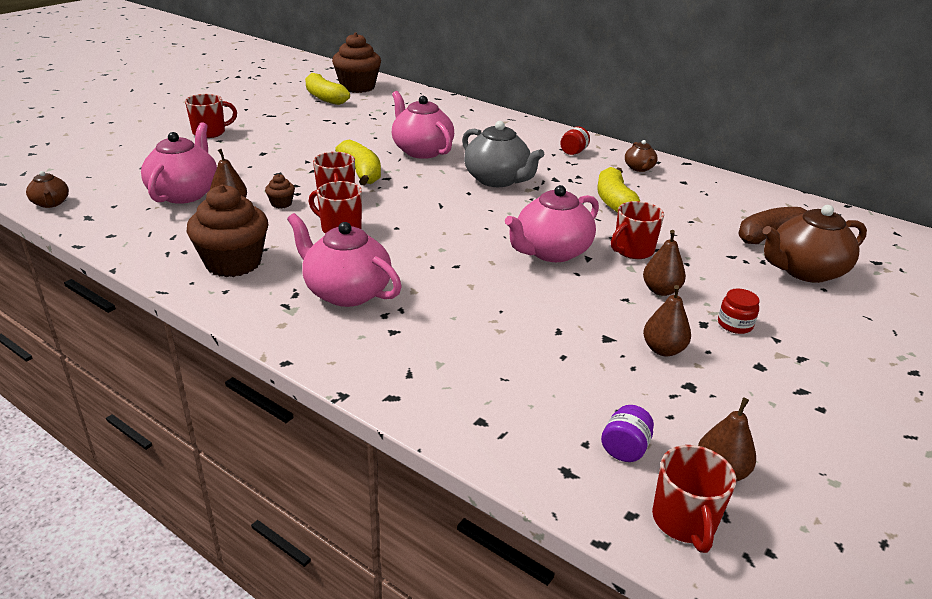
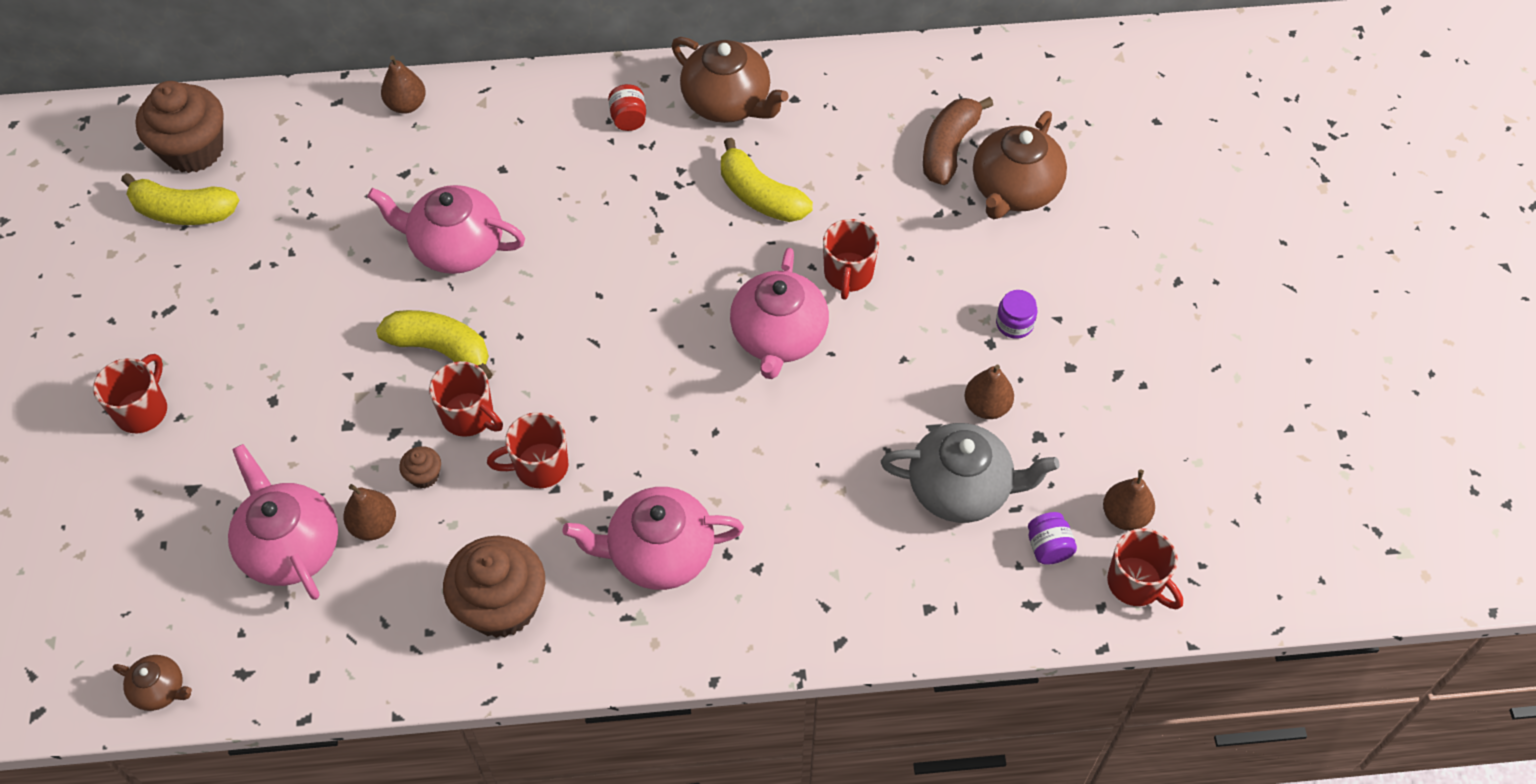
camera: 40 degrees left, 25 degrees up
grey teapot [462,121,544,187] -> grey teapot moved to [881,423,1059,523]
brown teapot [625,140,658,172] -> brown teapot [671,37,789,123], size x1.96
brown pear [643,230,686,296] -> brown pear moved to [381,55,426,114]
red jar [718,289,759,334] -> purple jar [996,290,1037,339]

